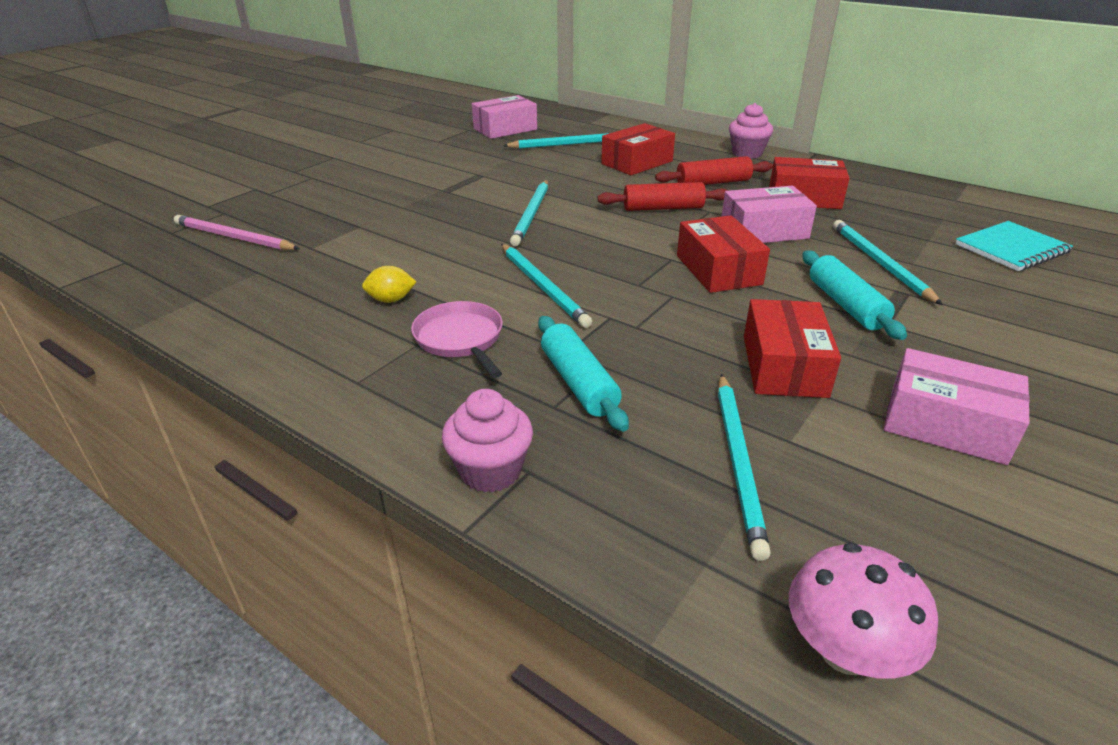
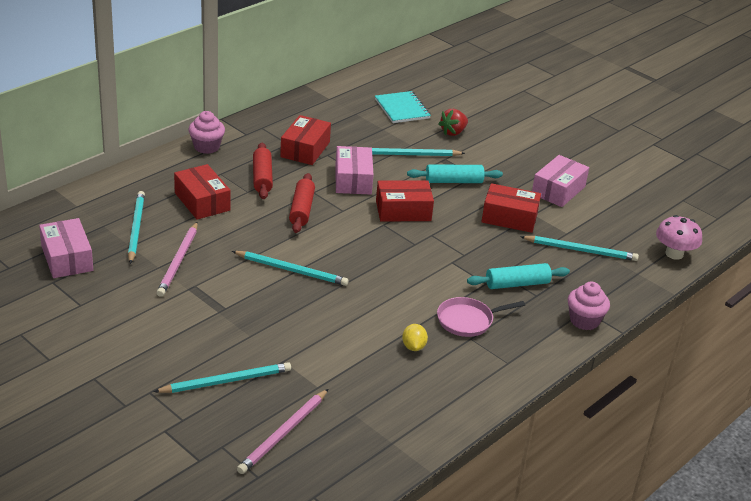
camera: 85 degrees left, 0 degrees up
turquoise pencil [501,244,592,328] -> turquoise pencil moved to [154,362,291,393]
none -> pink pencil [157,222,198,297]
none -> red strawberry [438,109,468,136]

